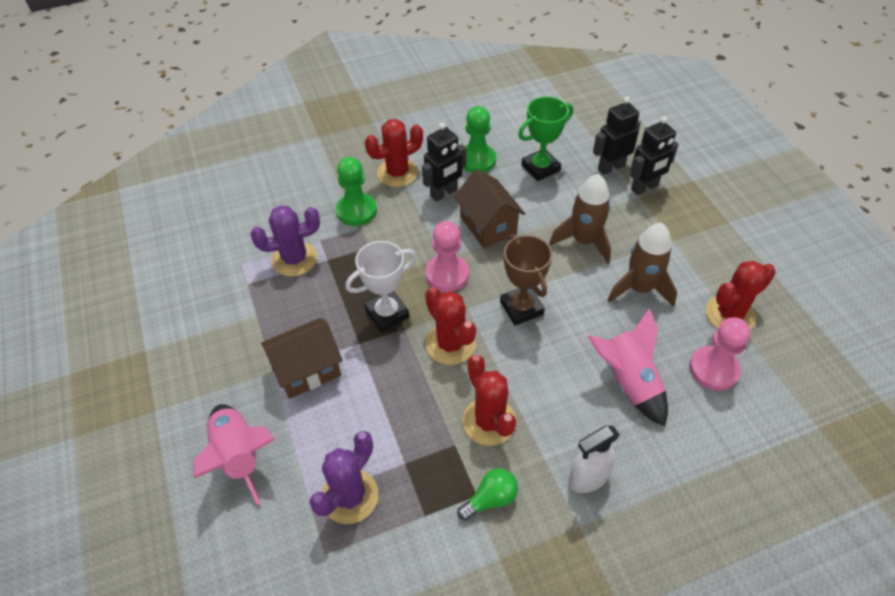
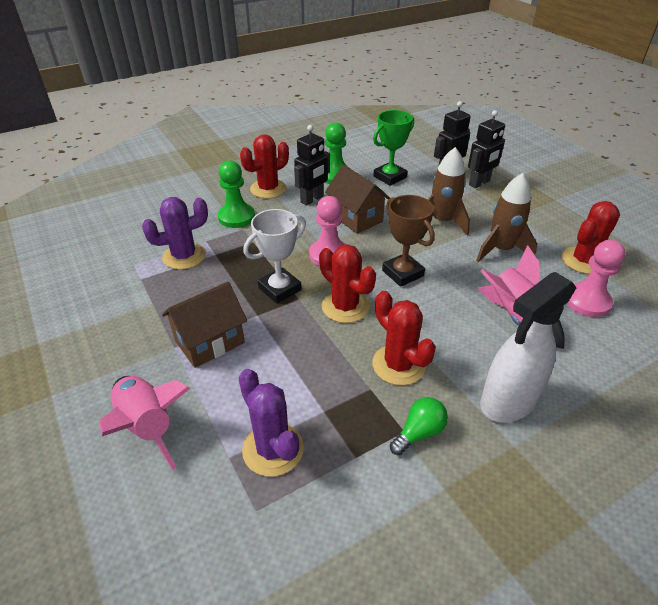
camera: 10 degrees left, 10 degrees down
purple cactus [309,431,378,524] -> purple cactus turned 60 degrees counterclockwise [238,369,304,477]
white spray bottle [569,426,620,493] -> white spray bottle [480,272,577,423], size x1.58

